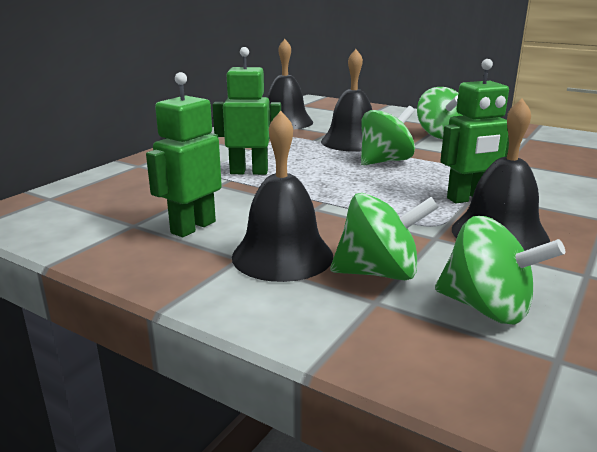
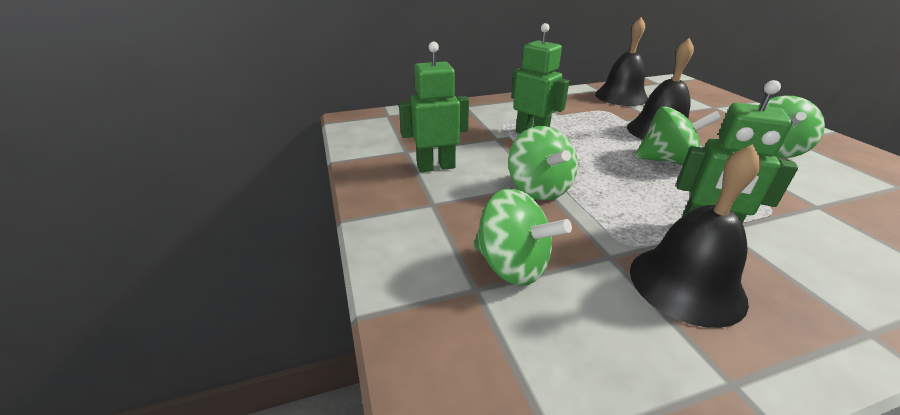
camera: 40 degrees right, 10 degrees up
black bell [232,111,333,282] -> none
green spinning top [435,216,565,325] -> green spinning top moved to [508,126,578,200]

